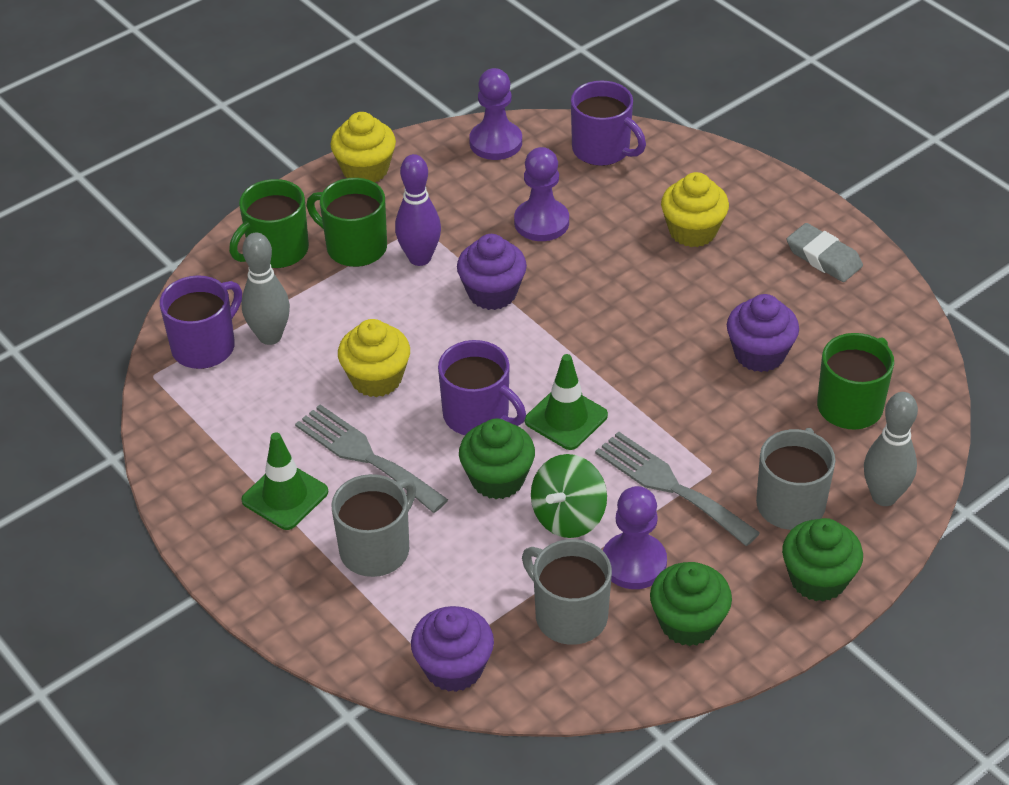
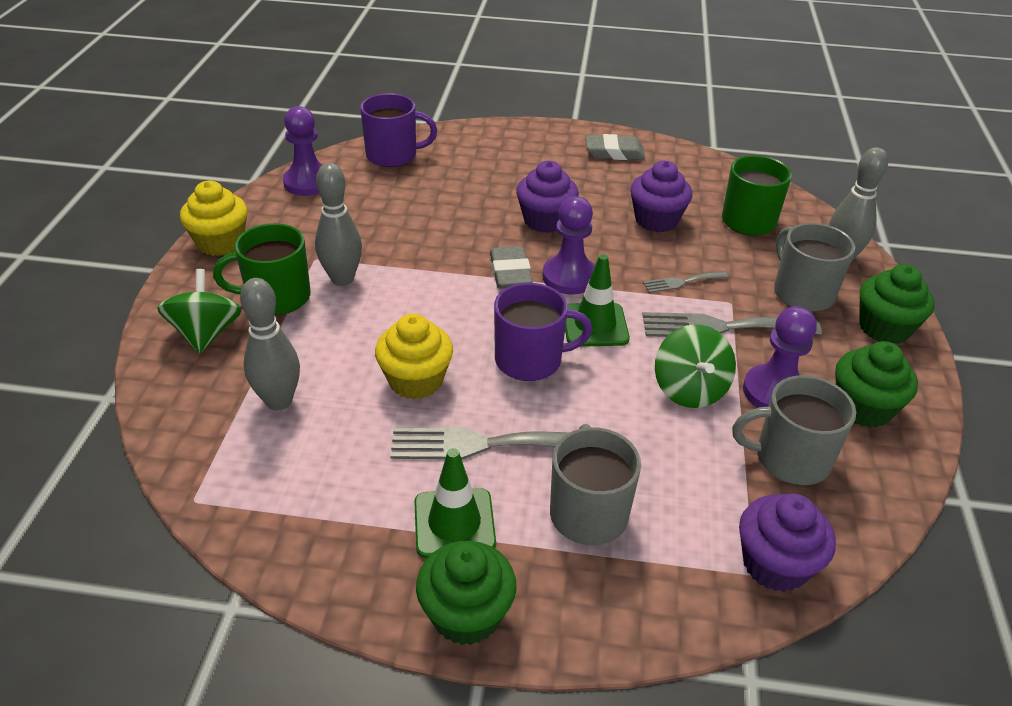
camera: 45 degrees left, 5 degrees down
purple mug [160,275,242,369] -> none
green mug [229,179,309,268] -> green spinning top [157,269,242,354]
purple bowling pin [395,154,441,266] -> grey bowling pin [315,163,362,286]
purple cupcake [457,234,527,310] -> purple cupcake moved to [516,161,578,233]
green cupcake [459,419,535,499] -> green cupcake moved to [416,541,517,645]
purple pawn [514,147,569,241] -> purple pawn moved to [542,196,595,294]
yellow cupcake [661,172,729,247] -> none
none -> grey eraser [490,246,533,289]
none -> grey fork [643,271,729,293]

